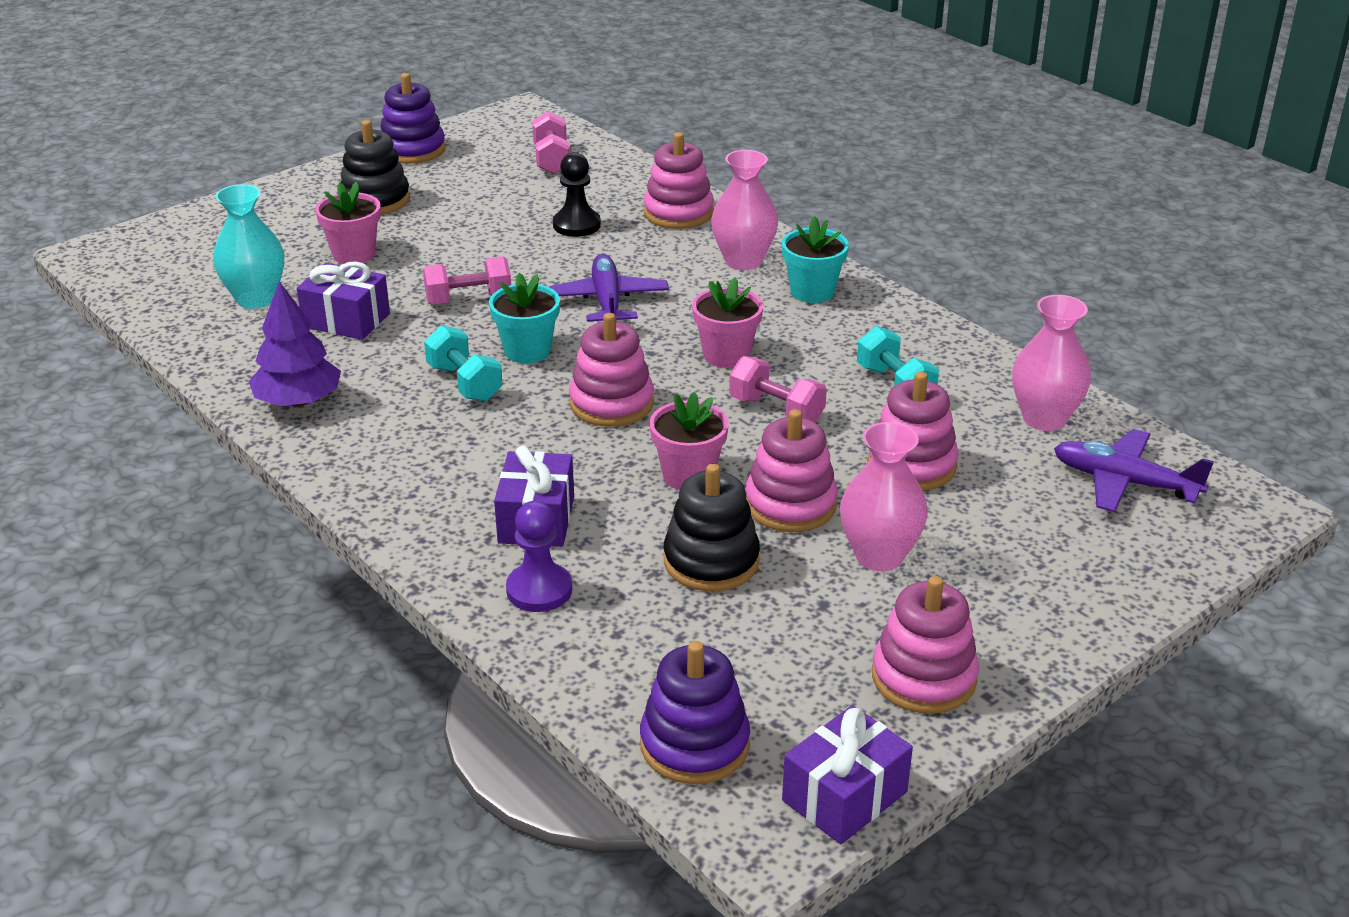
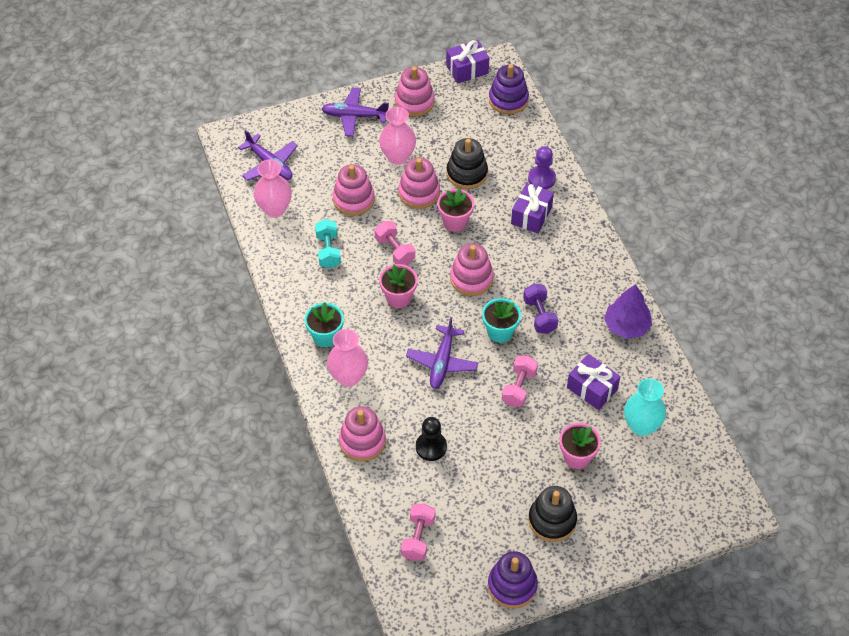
camera: 160 degrees left, 20 degrees up
pink dumbbell [423,256,511,304] -> pink dumbbell turned 75 degrees counterclockwise [502,356,538,407]
turquoise dumbbell [424,325,503,401] -> purple dumbbell [523,284,558,334]
none -> purple plane [322,87,389,137]

